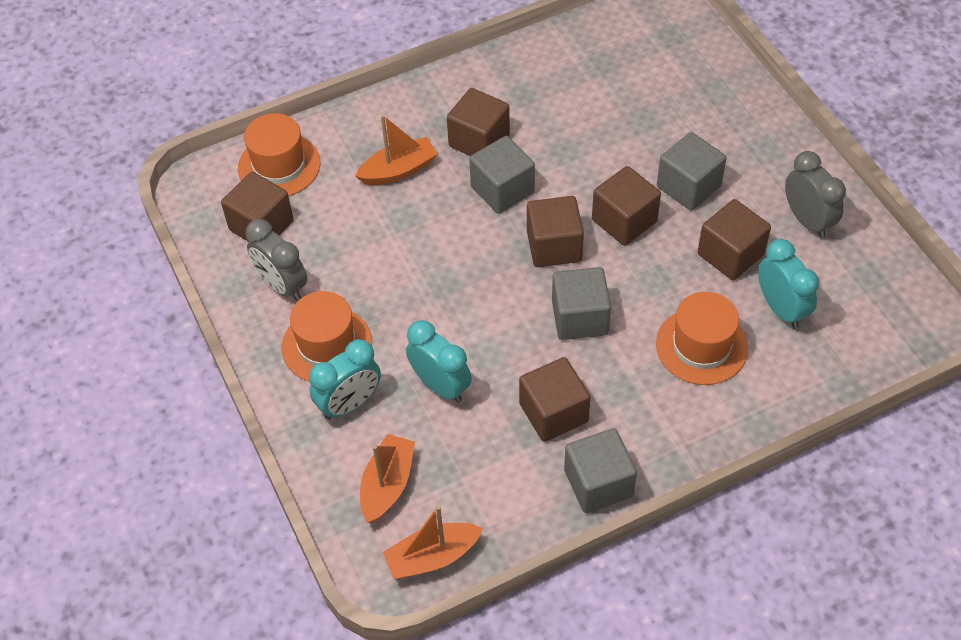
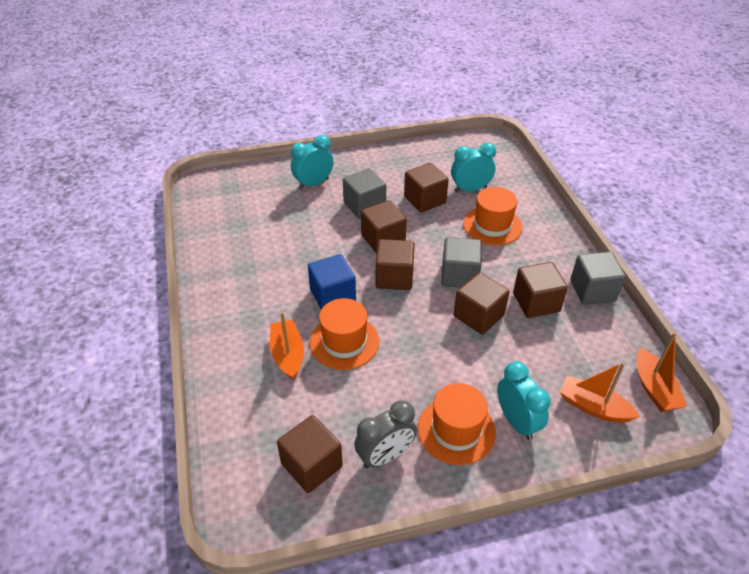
camera: 80 degrees left, 10 degrees down
orange hat [238,113,320,196] -> orange hat moved to [310,298,379,370]
turquoise clock [406,320,472,403] -> turquoise clock moved to [291,135,334,189]
brown cube [447,88,510,156] -> brown cube moved to [454,272,510,335]
grey cube [469,136,535,214] -> blue cube [308,254,356,310]
grey clock [785,151,846,238] -> none

